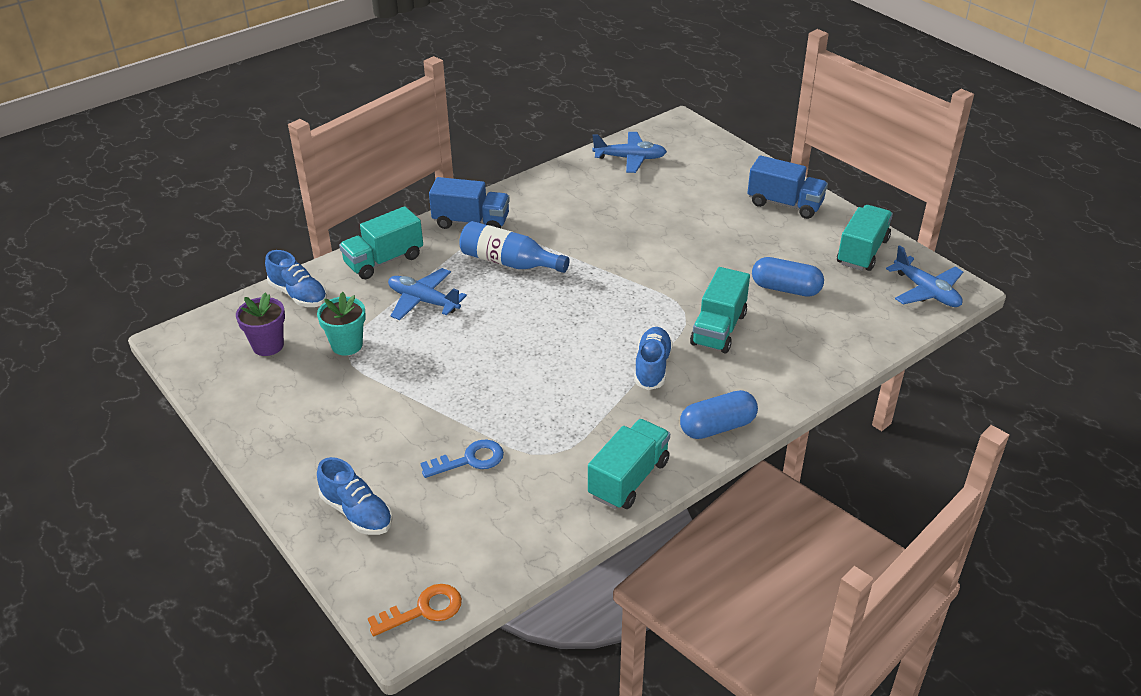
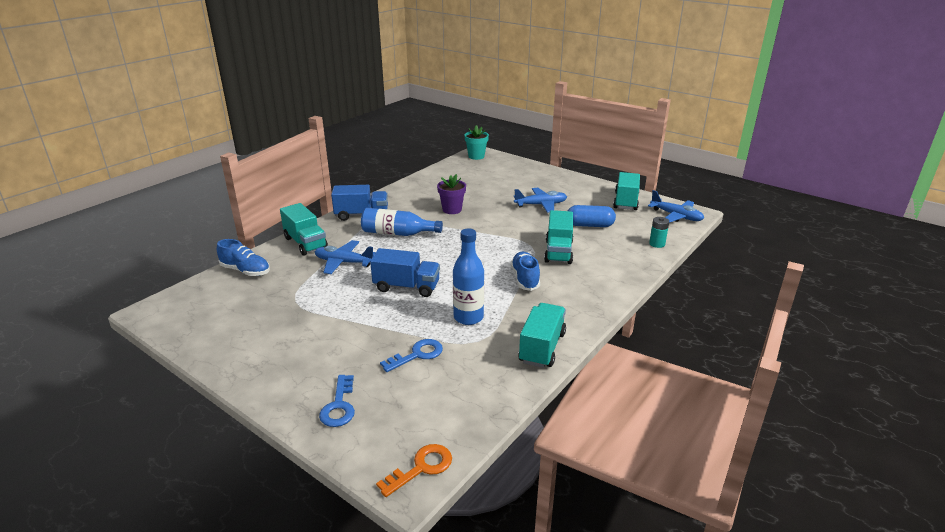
camera: 15 degrees left, 10 degrees down
purple flower pot [236,292,285,356] -> purple flower pot moved to [437,174,466,214]
turquoise flower pot [317,292,366,356] -> turquoise flower pot moved to [464,125,489,160]
blue shoe [317,457,393,535] -> blue key [319,375,355,427]
turquoise truck [339,206,423,279] -> turquoise truck turned 75 degrees counterclockwise [280,203,328,256]
blue plane [592,132,667,173] -> blue plane moved to [514,188,567,213]
blue capsule [680,390,758,439] -> none
blue truck [747,155,828,219] -> blue truck moved to [370,248,440,297]
none -> blue bottle [453,229,484,325]
none -> turquoise battery [649,217,669,248]

